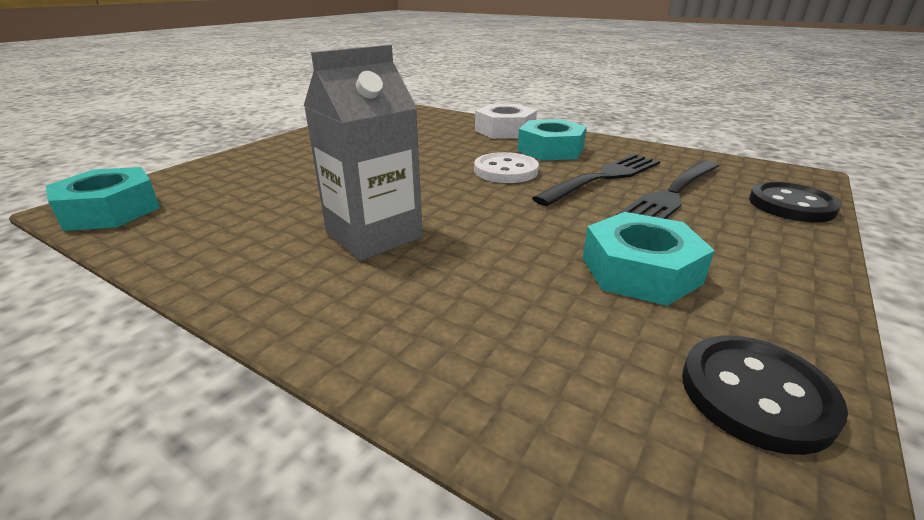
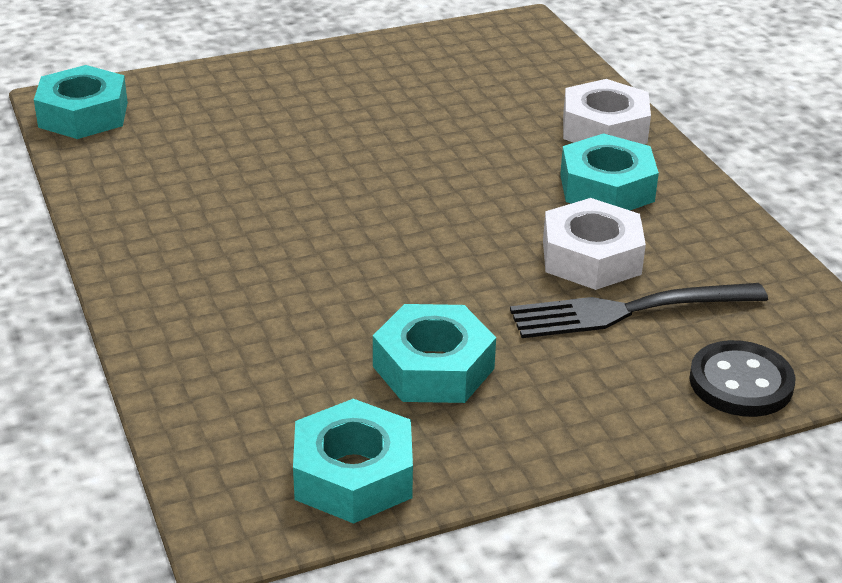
camera: 35 degrees right, 5 degrees up
grey carton [304,45,423,261] -> none
white button [474,152,539,183] -> none
black fork [532,154,660,206] -> white nut [543,198,646,290]
black button [682,335,848,455] -> turquoise nut [293,399,413,524]

